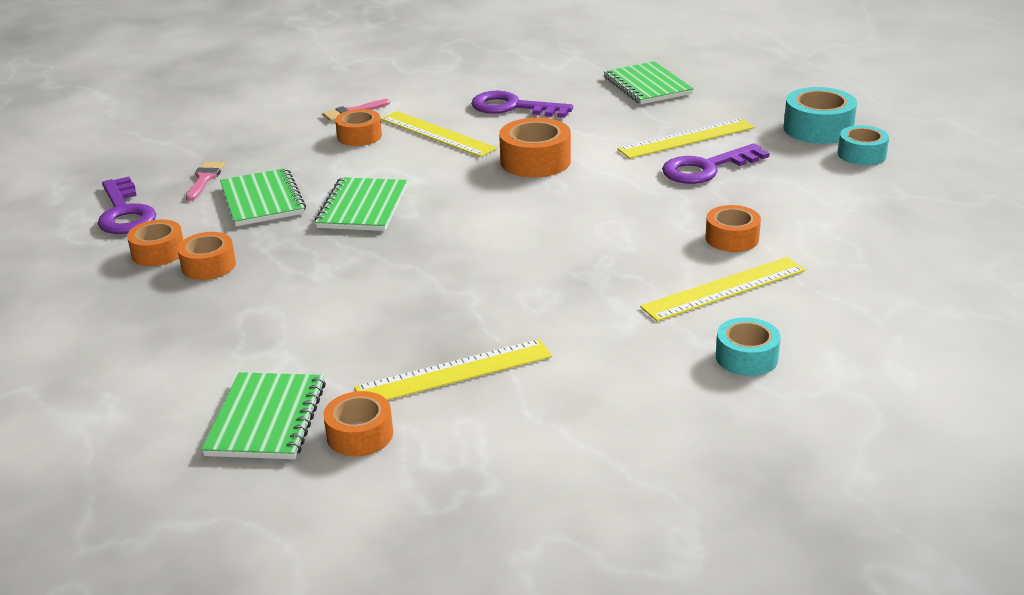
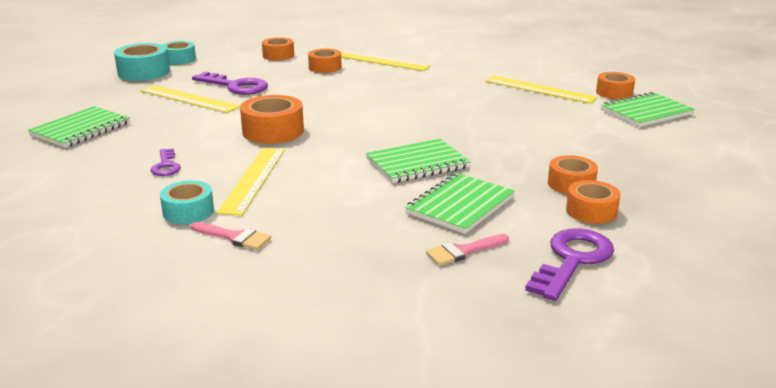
camera: 125 degrees left, 5 degrees down
orange tape [335,109,382,146] -> orange tape moved to [262,37,294,60]
purple key [471,91,573,118] -> purple key [150,148,181,176], size x0.57
turquoise tape [716,317,781,376] -> turquoise tape moved to [160,180,214,224]

